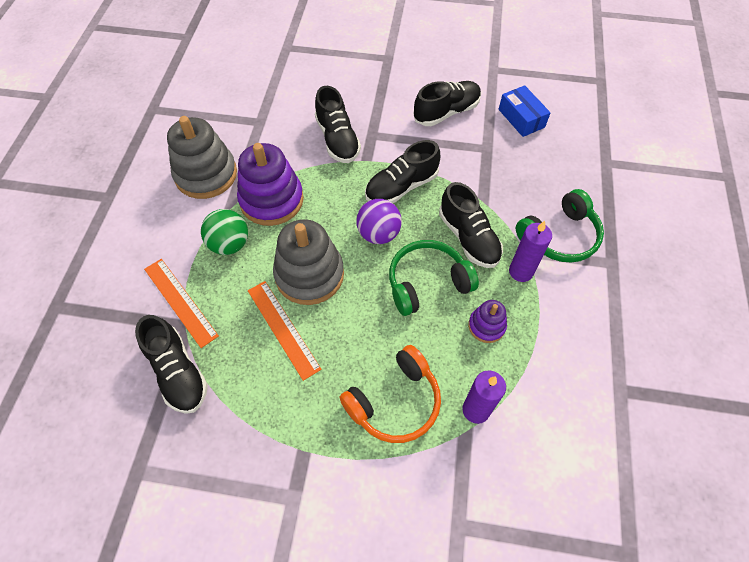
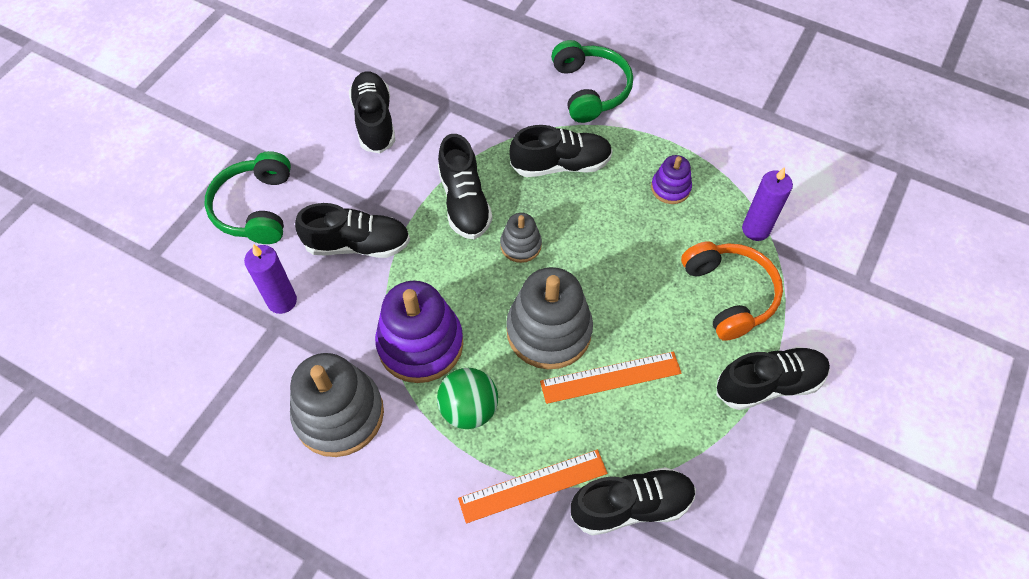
camera: 70 degrees left, 0 degrees up
purple ball [356,199,402,244] -> grey stacking toy [500,213,542,263]
green headphones [389,240,479,316] -> green headphones moved to [205,151,291,244]
blue box [499,85,551,137] -> none
purple candle [509,221,552,282] -> purple candle moved to [244,244,297,314]
none -> black shoe [717,347,830,410]

